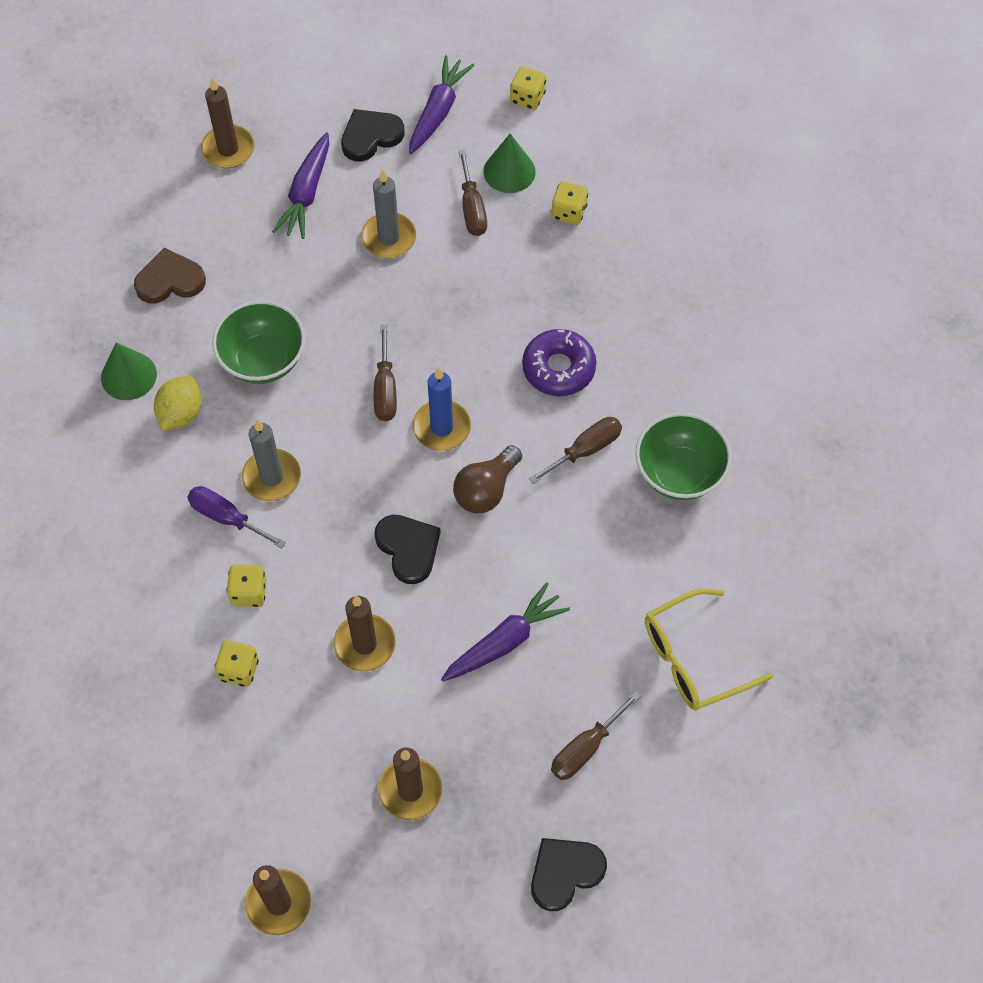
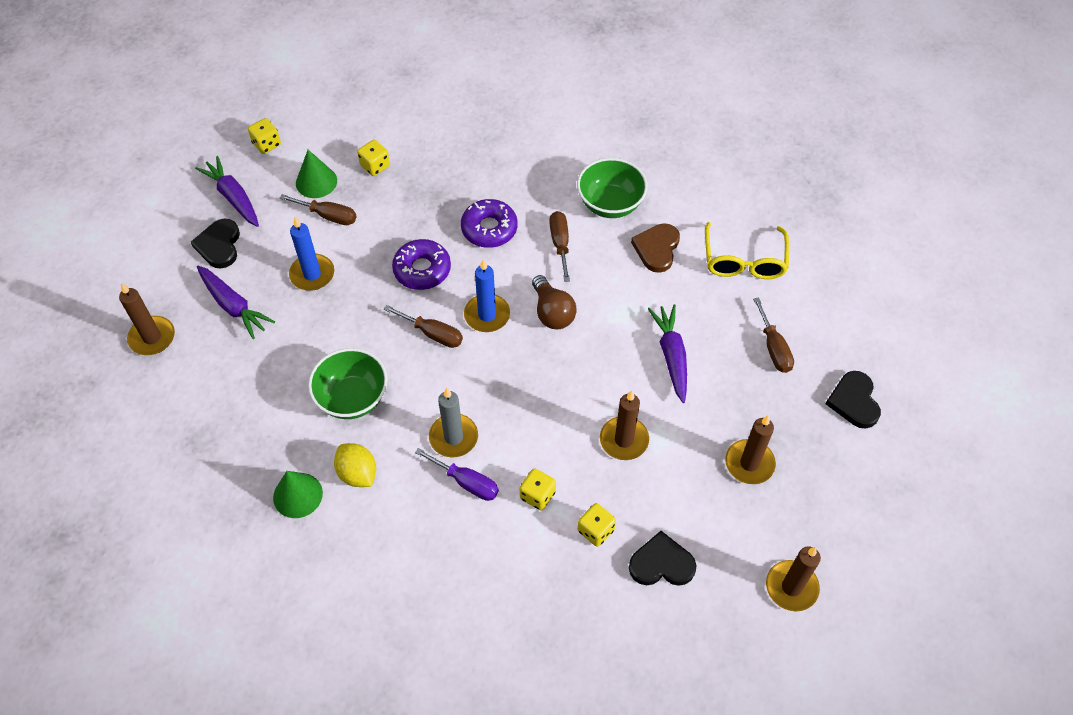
camera: 60 degrees left, 5 degrees down
brown heart [134,248,206,303] -> brown heart moved to [631,223,680,273]
purple screwdriver [187,486,286,549] -> purple screwdriver turned 120 degrees counterclockwise [415,448,499,501]
grey candle [361,169,416,258] -> blue candle [289,217,334,291]
black heart [374,515,441,584] -> black heart moved to [629,531,697,586]
none -> purple donut [392,239,451,290]

